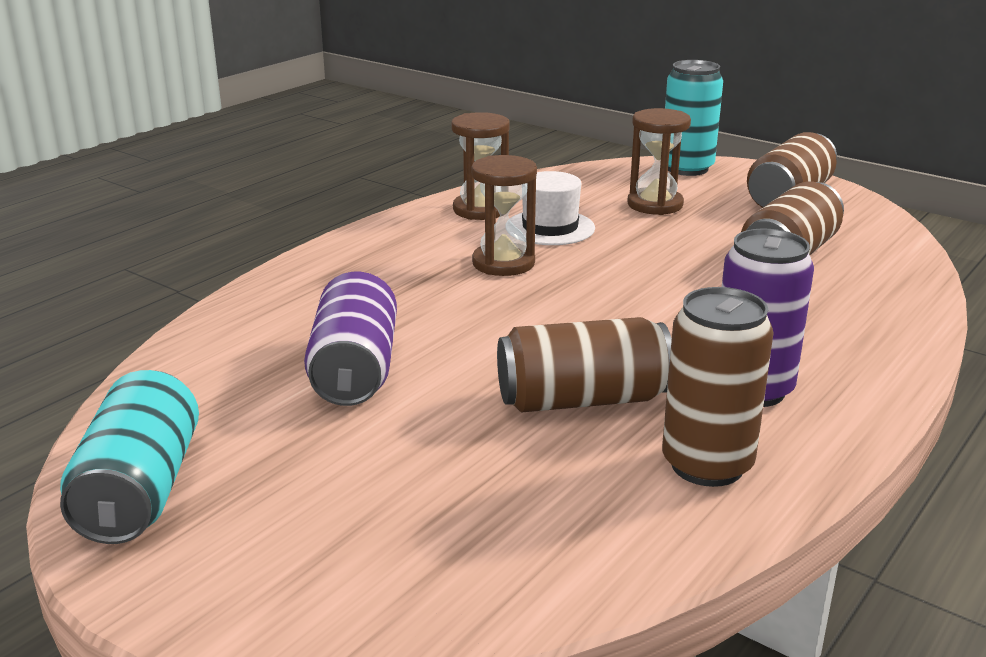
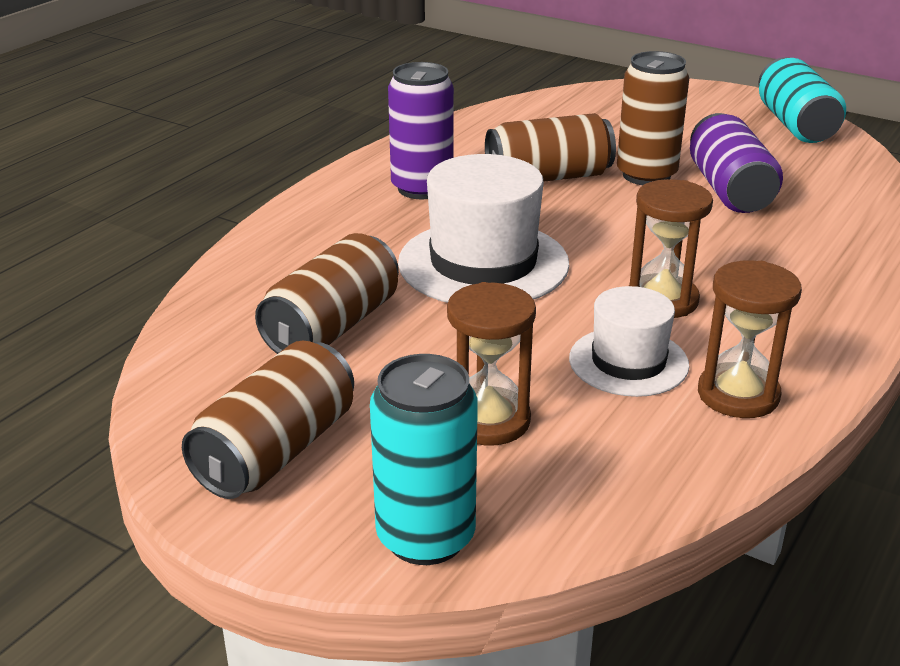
camera: 175 degrees right, 5 degrees up
brown can [662,287,774,487] -> brown can moved to [617,51,689,185]
none -> white hat [398,154,570,303]

